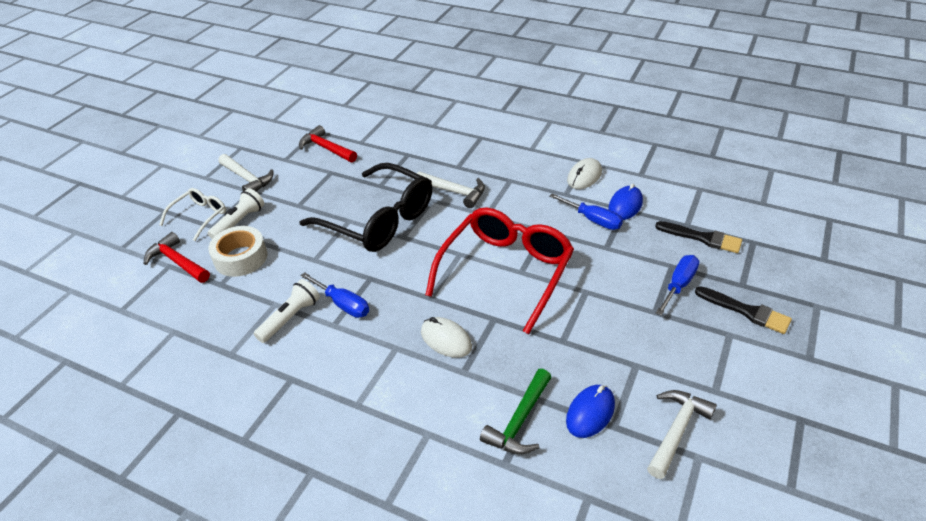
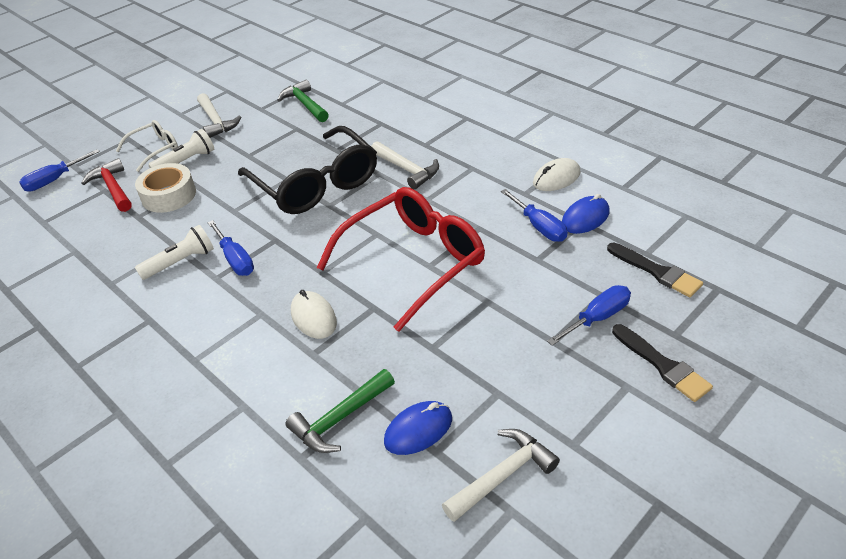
camera: 20 degrees right, 0 degrees up
red hammer [299,125,357,163] -> green hammer [278,80,329,122]
none -> blue screwdriver [19,149,100,192]

